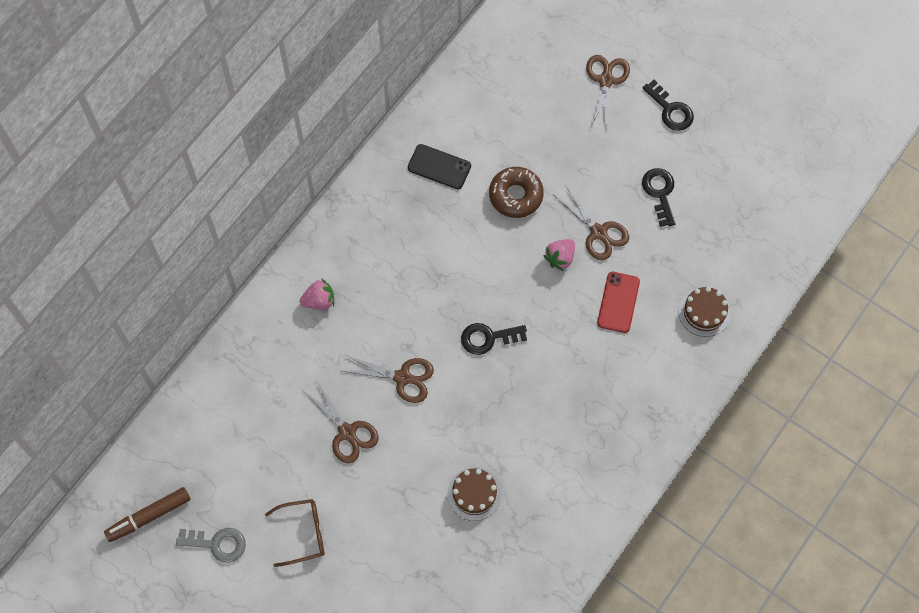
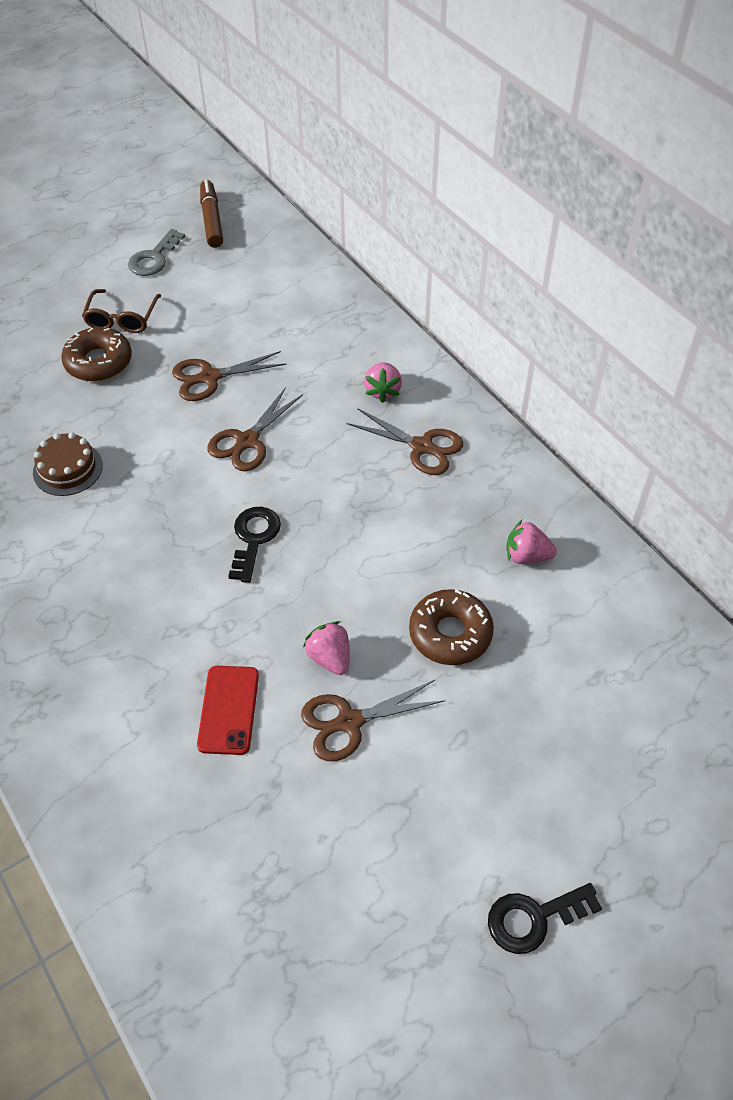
camera: 110 degrees right, 15 degrees down
black phone [408,144,471,189] -> pink strawberry [507,520,557,564]
brown scissors [586,55,630,133] -> brown scissors moved to [346,408,463,475]
red phone [597,272,640,333] -> red phone turned 60 degrees clockwise [197,666,259,755]
black key [642,168,675,227] -> none
brown cake [679,287,731,337] -> none
none -> brown donut [61,327,132,381]

